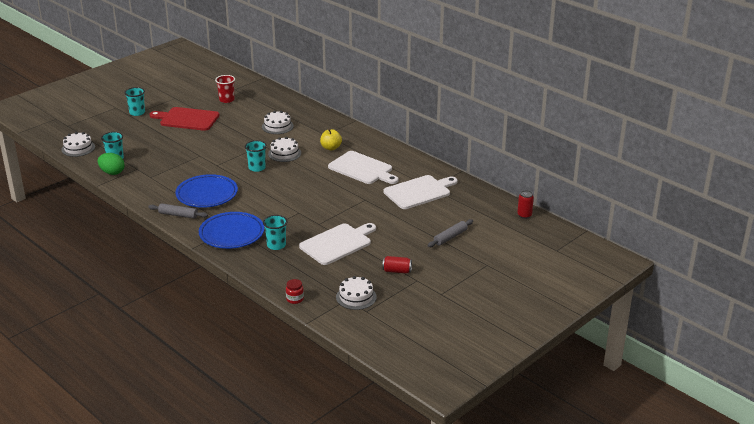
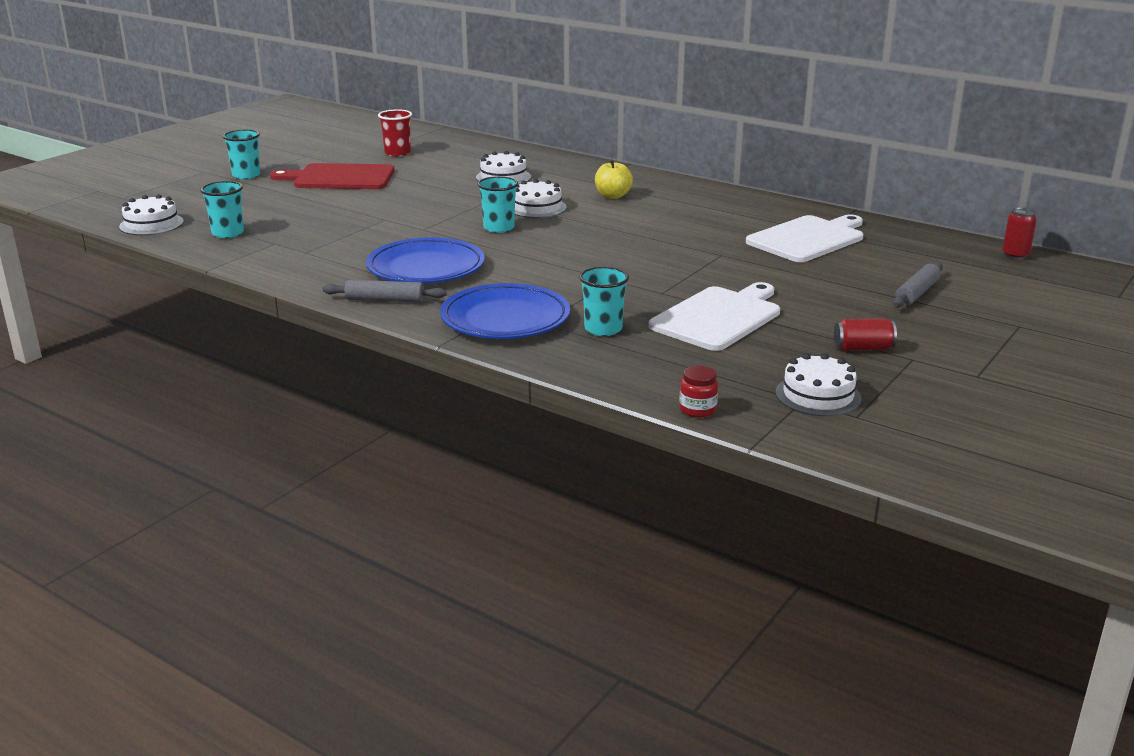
camera: 10 degrees left, 5 degrees down
green egg [98,153,125,175] -> none
white cutting board [328,151,399,184] -> none

